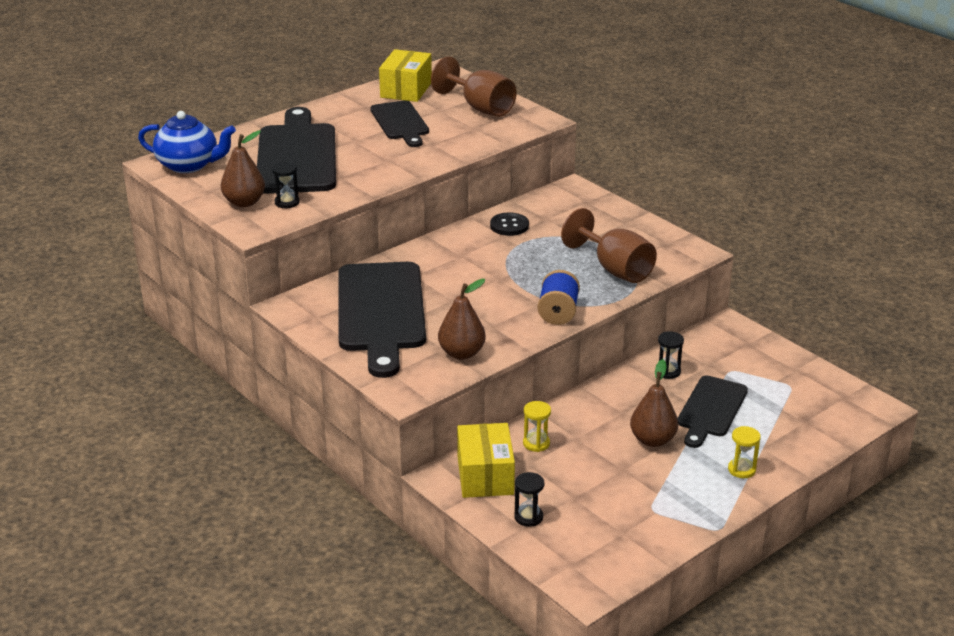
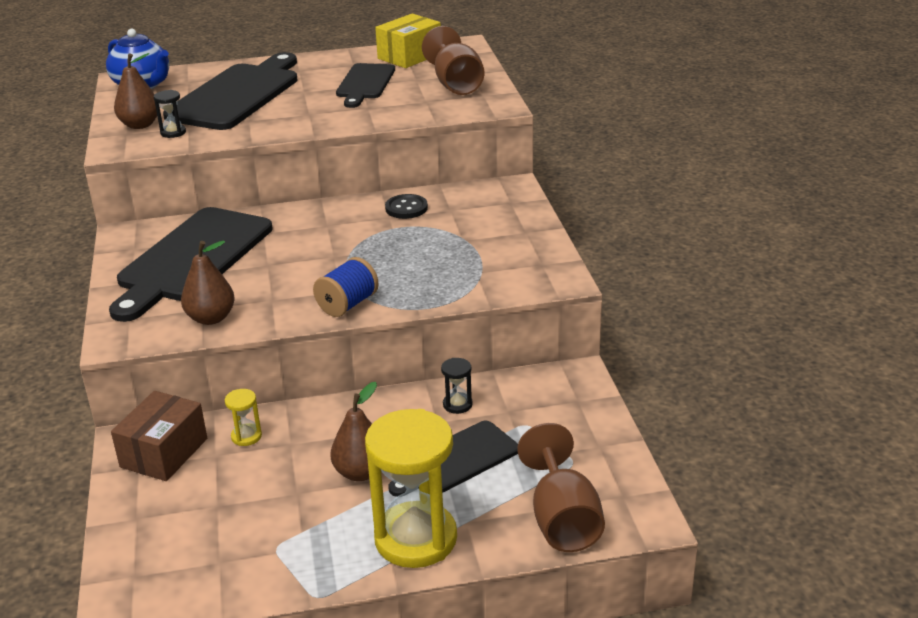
camera: 30 degrees right, 0 degrees up
yellow box [457,423,515,498] -> brown box [111,391,207,481]
black hourglass [514,472,544,527] -> none
brown goblet [561,208,657,283] -> brown goblet moved to [517,423,605,552]
yellow hourglass [728,426,761,478] -> yellow hourglass [365,409,457,568], size x2.42

